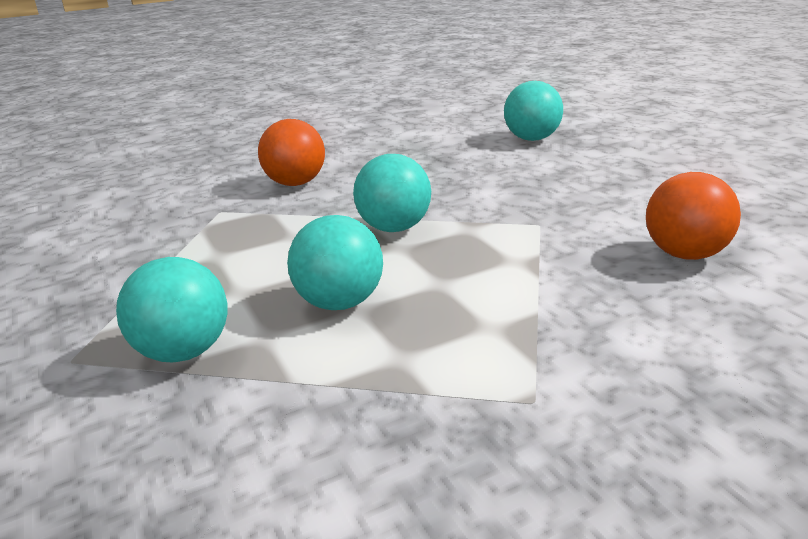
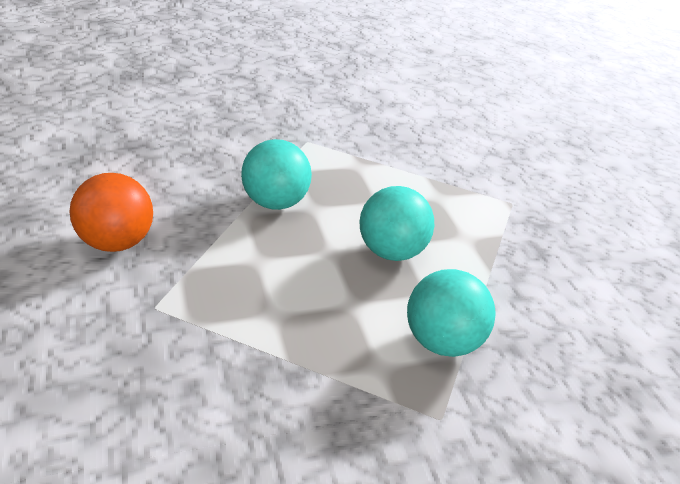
camera: 85 degrees left, 10 degrees up
turquoise ball [504,81,563,141] -> none
orange ball [646,172,741,260] -> none

